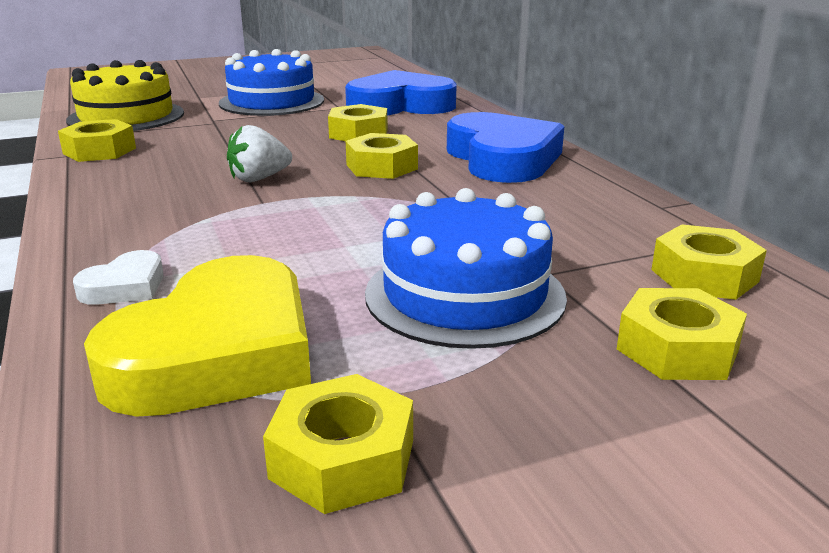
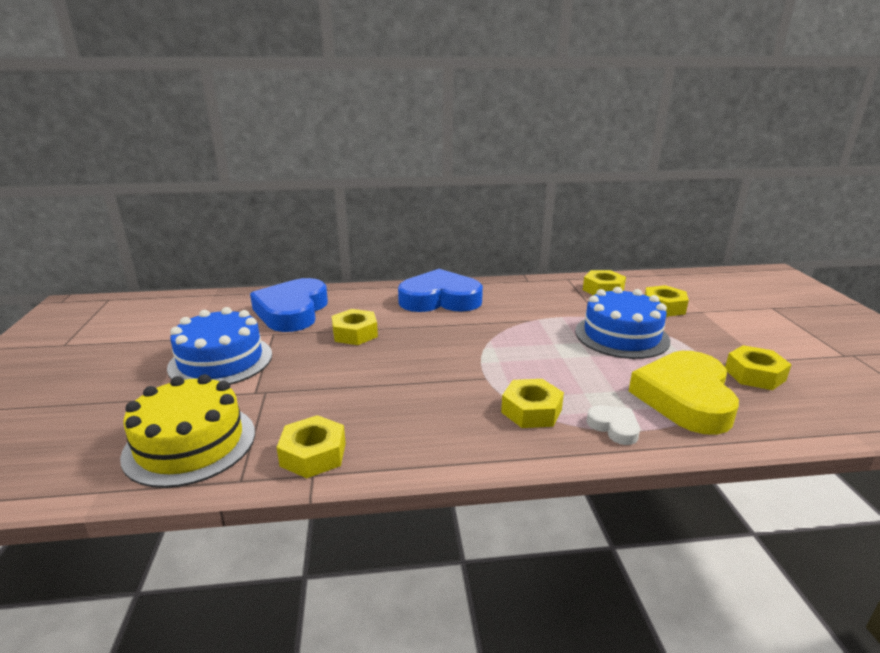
camera: 75 degrees left, 0 degrees up
yellow heart [84,255,311,417] -> yellow heart turned 120 degrees counterclockwise [629,351,739,435]
white strawberry [227,125,292,182] -> none
yellow nut [346,133,418,179] -> yellow nut moved to [501,379,564,428]

